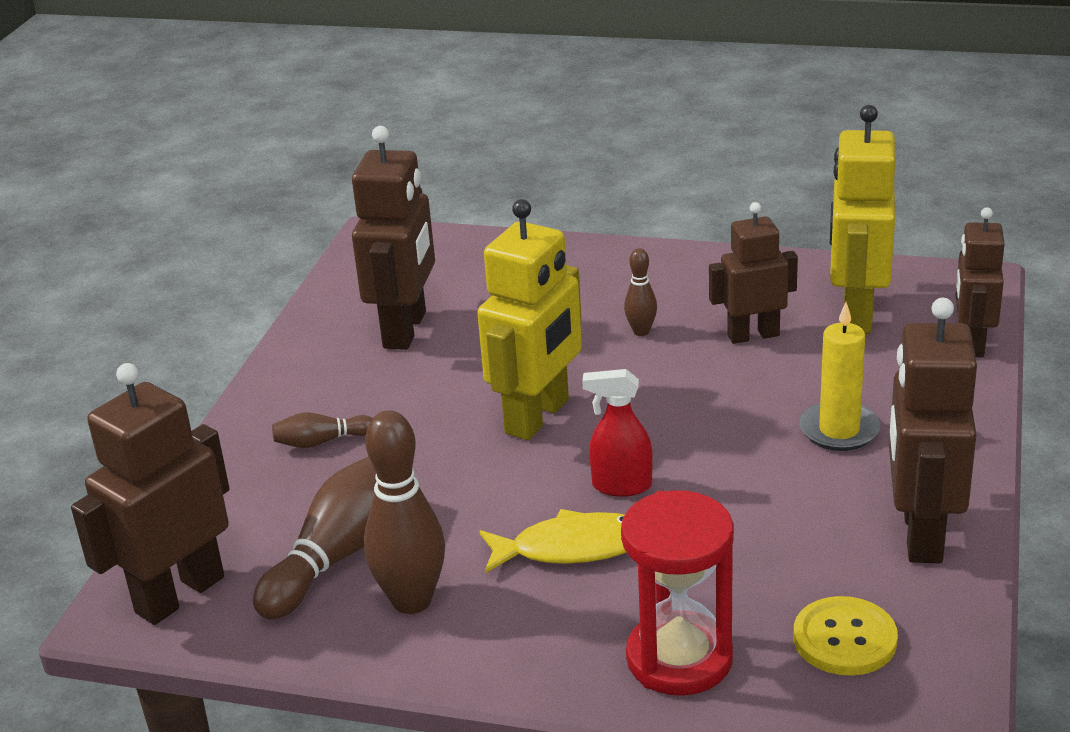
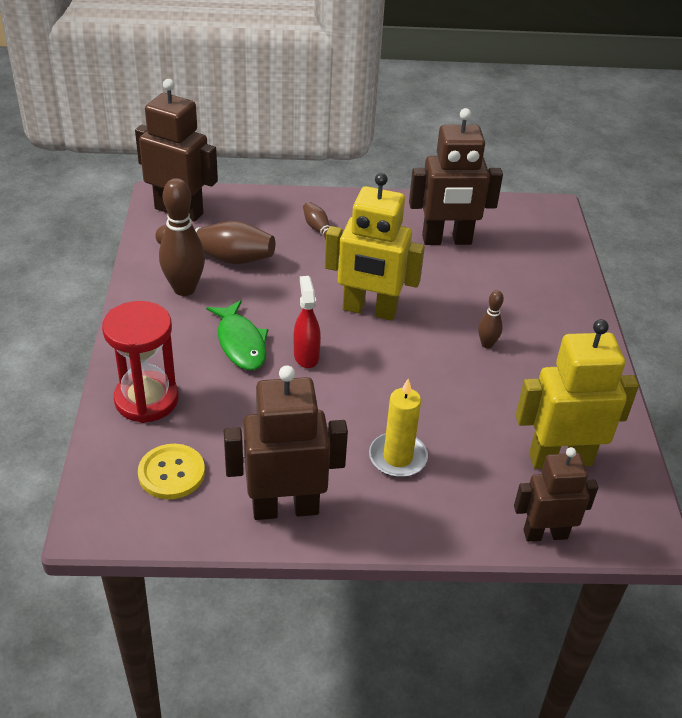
camera: 70 degrees right, 10 degrees up
yellow fish [480,509,627,573] -> green fish [206,300,268,370]
brown robot [709,202,798,344] -> none

